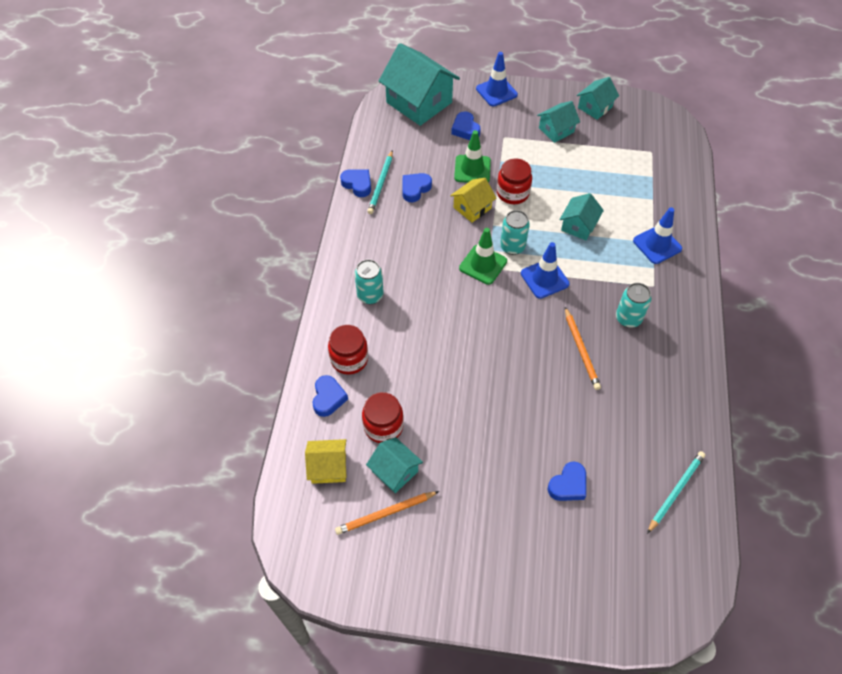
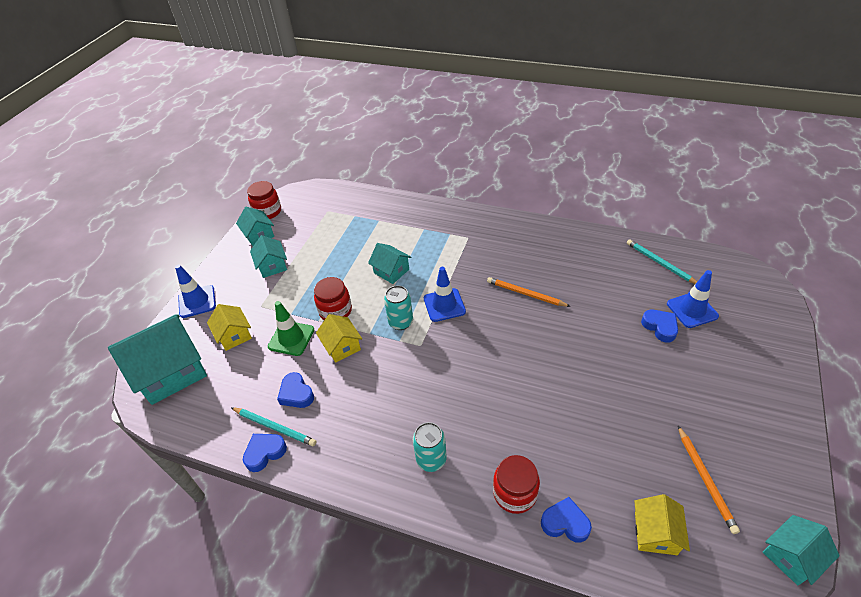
camera: 75 degrees left, 10 degrees down
red jar [362,392,404,443] -> red jar moved to [247,181,281,219]
turquoise house [366,437,423,493] -> turquoise house moved to [763,515,840,585]
blue heart [451,111,481,140] -> yellow house [207,304,252,351]
green traffic cone [459,228,507,285] -> none
orange pencil [565,307,601,390] -> orange pencil turned 150 degrees counterclockwise [487,277,571,307]
turquoise can [616,283,652,328] -> none
blue traffic cone [633,207,682,264] -> blue traffic cone moved to [667,270,719,328]

